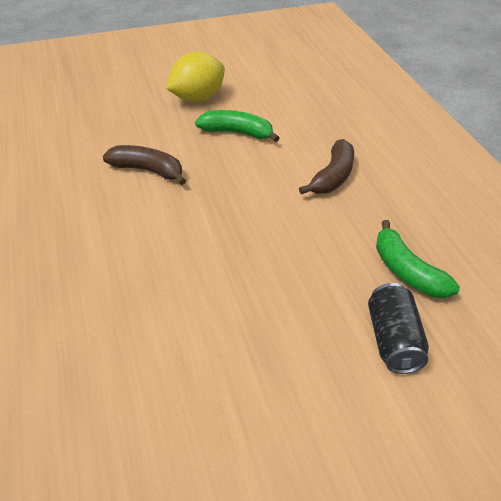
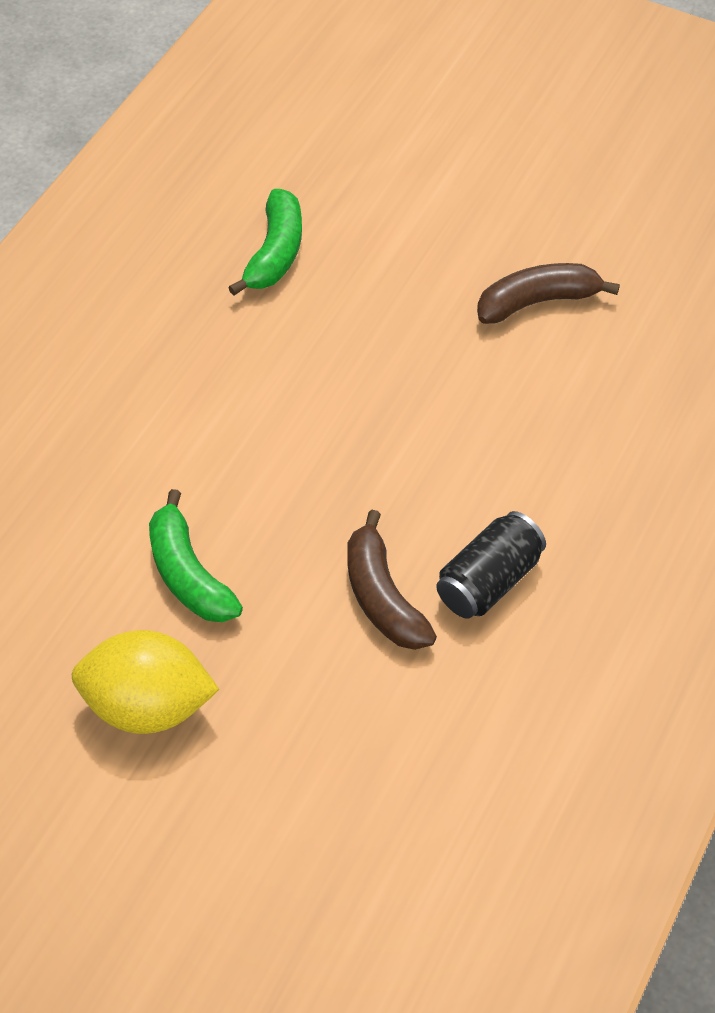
camera: 135 degrees left, 10 degrees up
brown banana [299,139,354,195] -> brown banana moved to [477,263,620,324]
black can [368,283,429,374] -> black can moved to [436,511,546,619]

